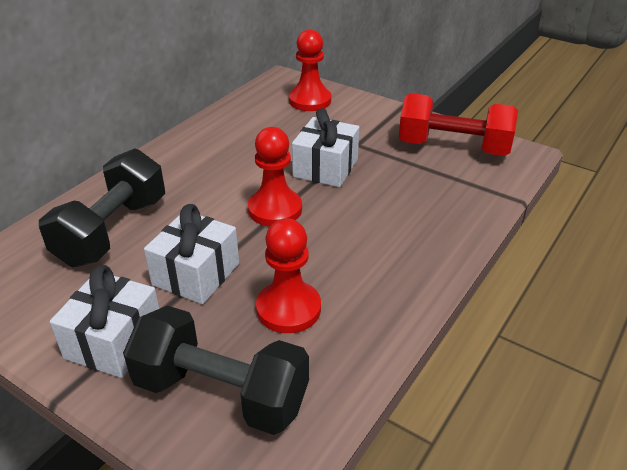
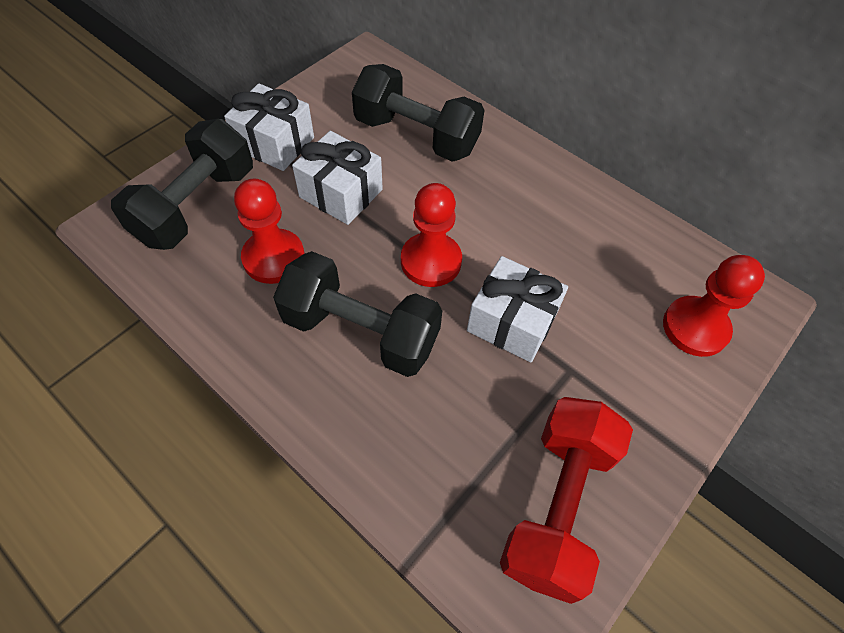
camera: 95 degrees right, 20 degrees up
none -> black dumbbell [273,251,442,377]

